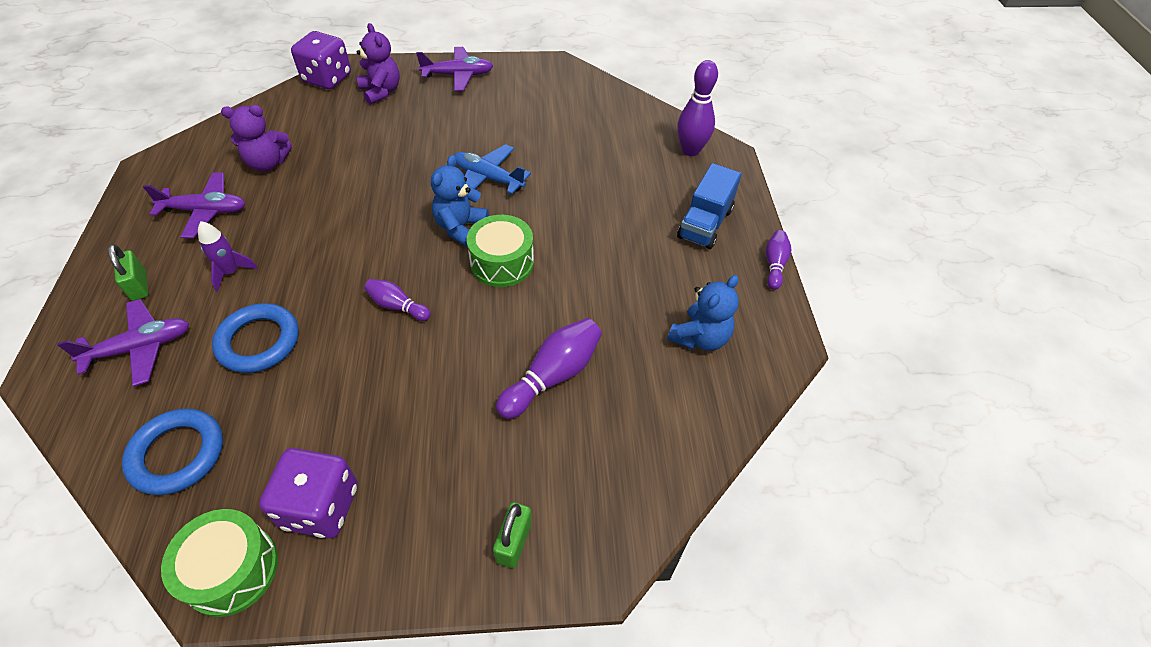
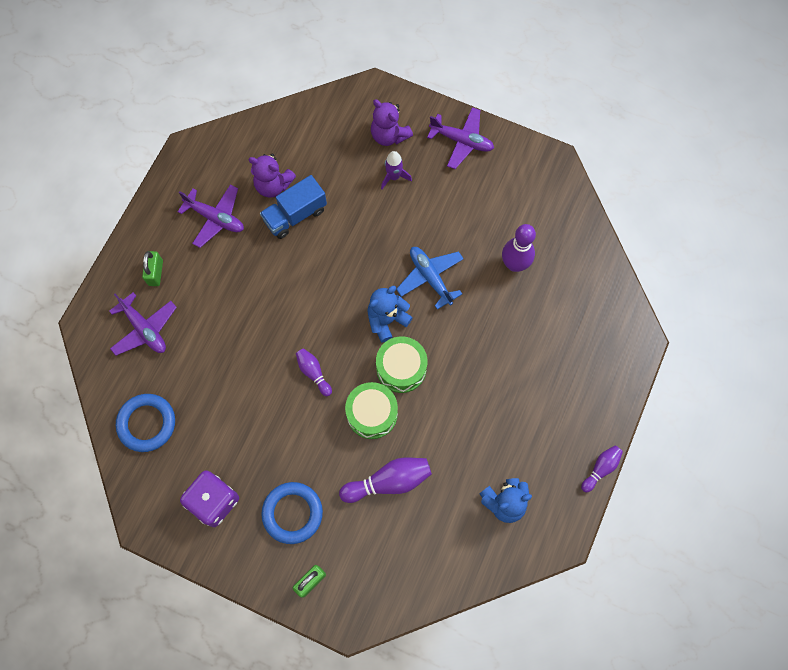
camera: 30 degrees right, 20 degrees up
purple plane [57,299,189,387] -> purple plane turned 45 degrees clockwise [109,292,177,356]
green drum [161,509,278,617] -> green drum moved to [345,382,398,439]
purple rocket [198,221,258,292] -> purple rocket moved to [381,151,412,189]
blue ring [212,303,299,373] -> blue ring moved to [261,482,323,544]
purple dice [291,31,351,89] -> none
purple teddy bear [357,23,400,104] -> purple teddy bear turned 135 degrees clockwise [371,99,413,146]
purple bowling pin [677,60,718,156] -> purple bowling pin moved to [502,224,536,272]
blue truck [677,163,741,249] -> blue truck moved to [260,175,327,239]

